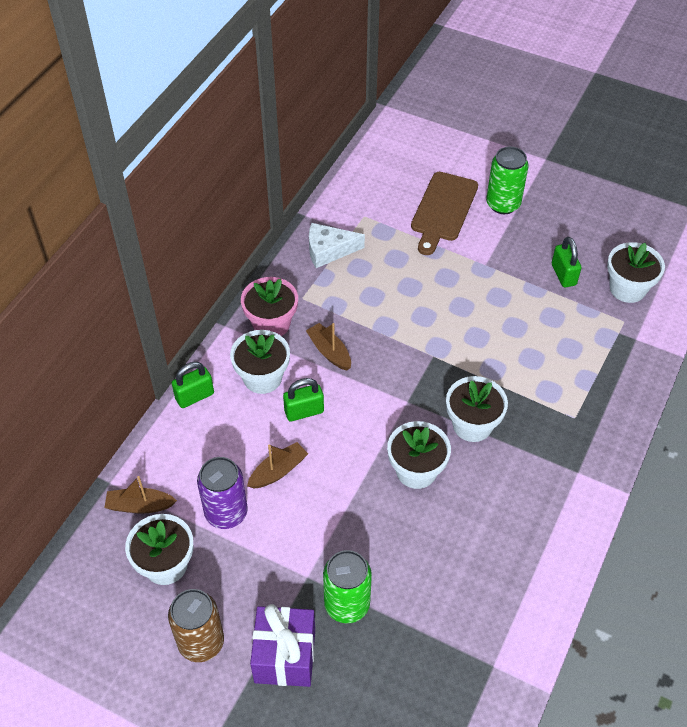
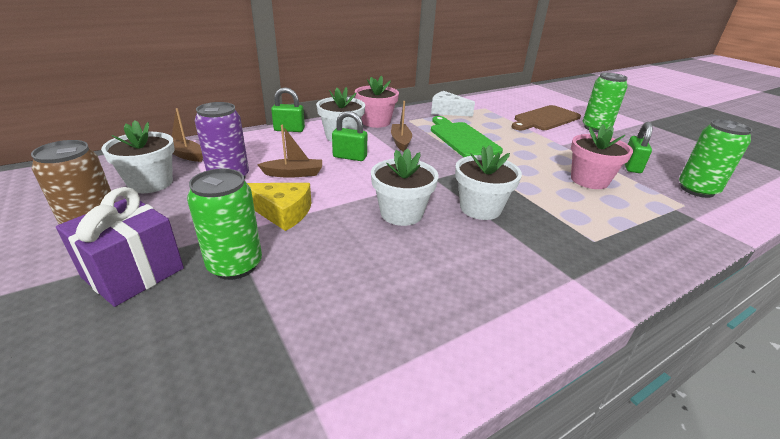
camera: 30 degrees right, 20 degrees down
white flower pot [607,242,665,303] -> green can [679,119,752,198]
none -> yellow cheese [247,183,311,231]
none -> green cutting board [431,116,503,157]
none -> pink flower pot [571,124,633,189]

